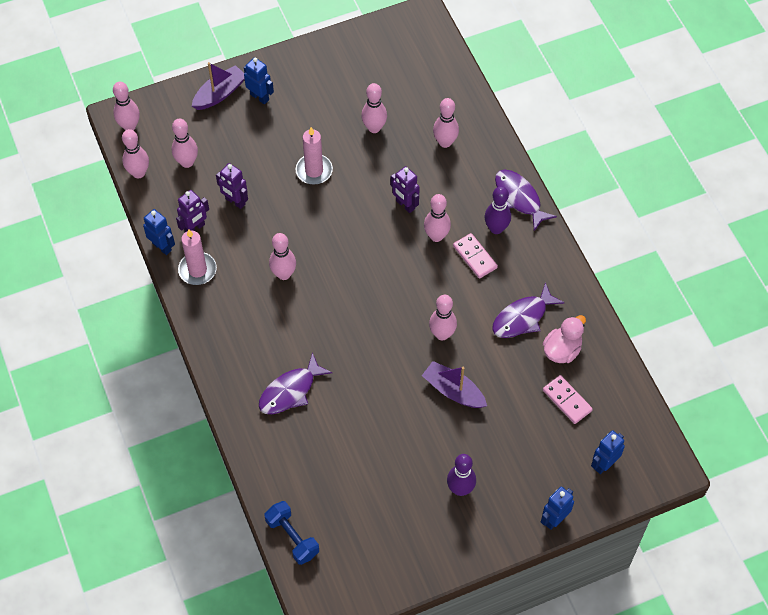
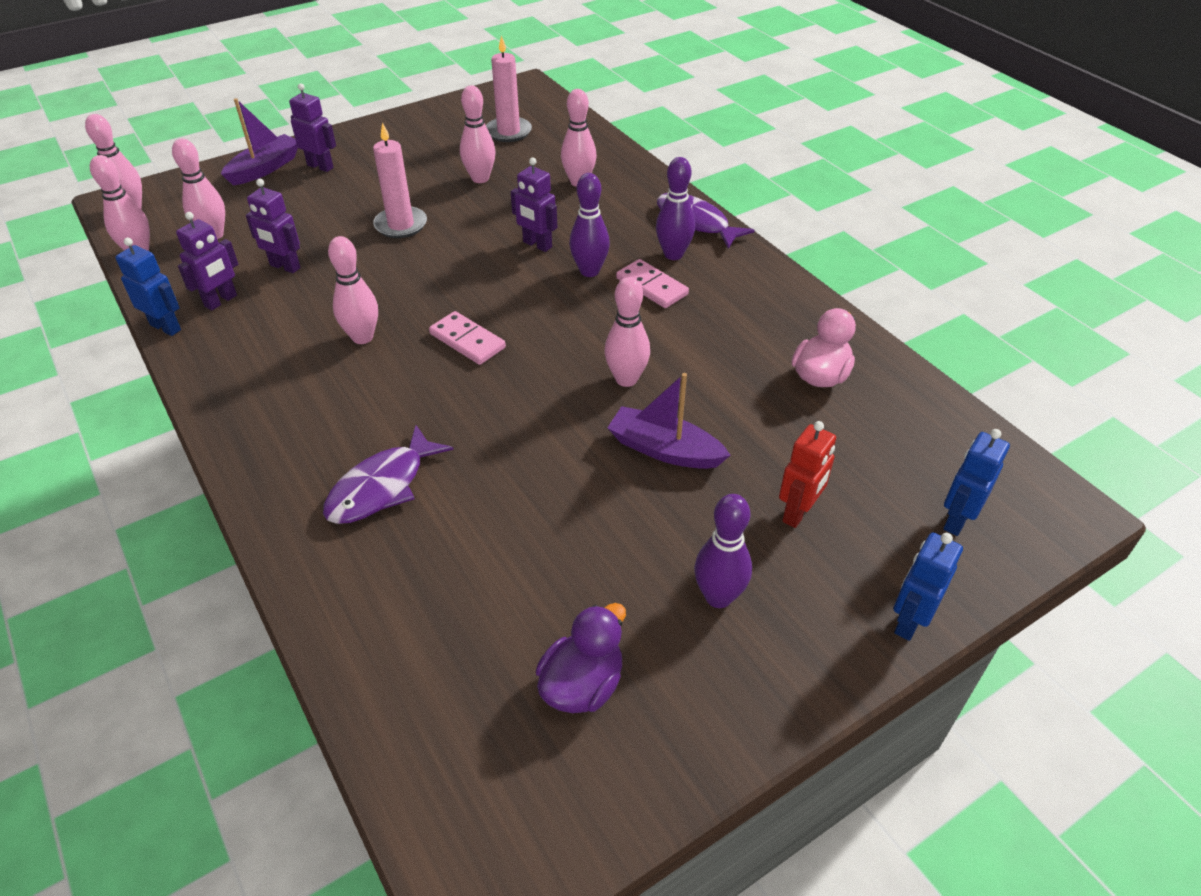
camera: 10 degrees left, 15 degrees down
pink candle [178,230,217,285] -> pink candle moved to [486,35,532,142]
blue robot [244,57,274,105] -> purple robot [289,83,336,172]
blue dumbbell [265,501,319,565] -> none
pink bowling pin [424,194,451,242] -> purple bowling pin [569,173,610,277]
purple fish [492,282,565,338] -> none
pink domino [543,375,593,424] -> pink domino moved to [429,311,506,365]
none -> purple duck [536,603,626,713]
none -> red robot [779,421,836,528]

